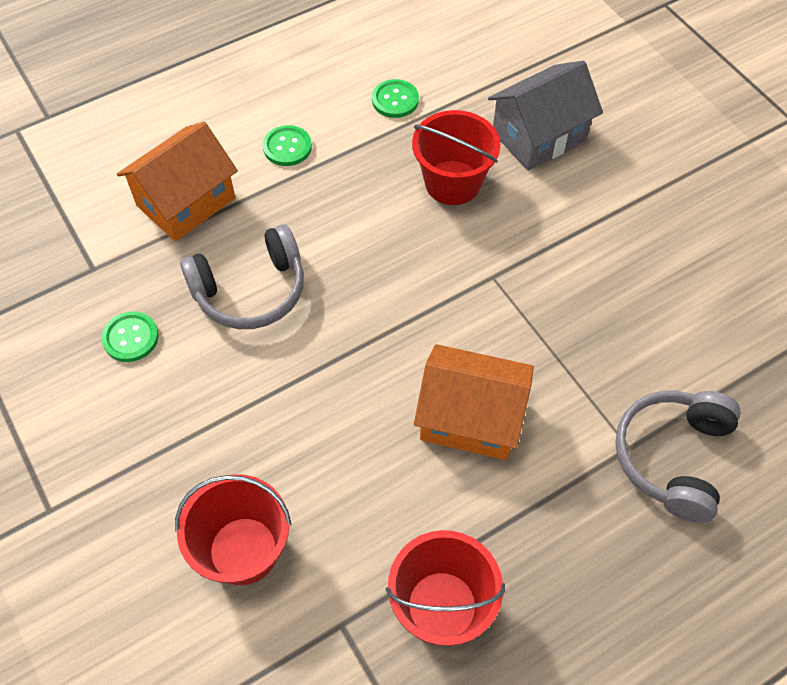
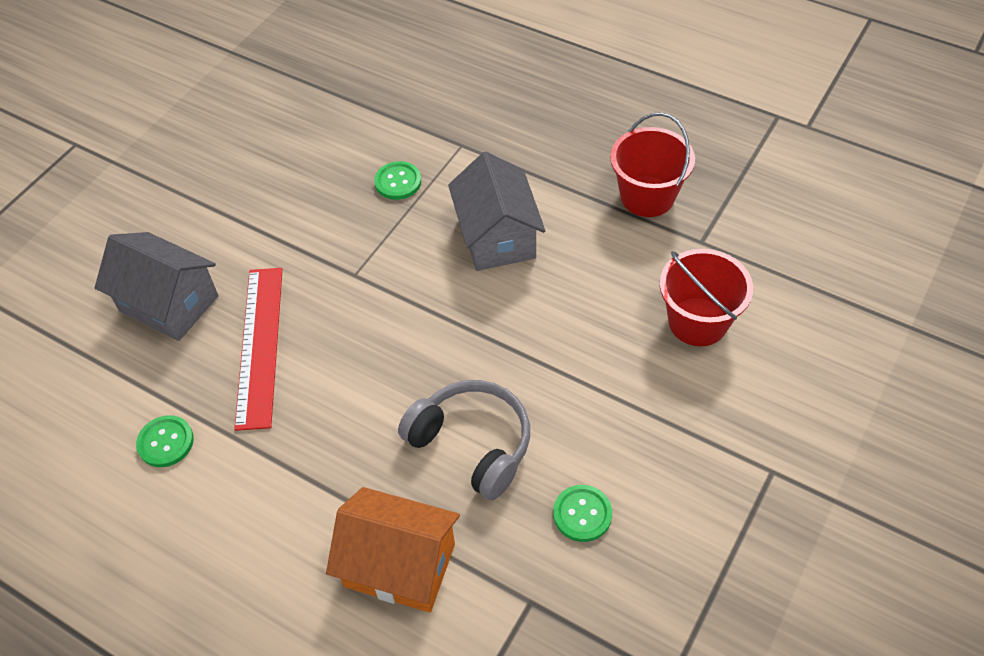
camera: 115 degrees left, 5 degrees down
green button [263,125,312,166] -> green button moved to [374,161,421,200]
red bucket [412,110,501,205] -> red ruler [234,268,283,431]
orange house [414,344,534,460] -> grey house [448,152,545,271]
grey headphones [615,391,741,523] -> none

